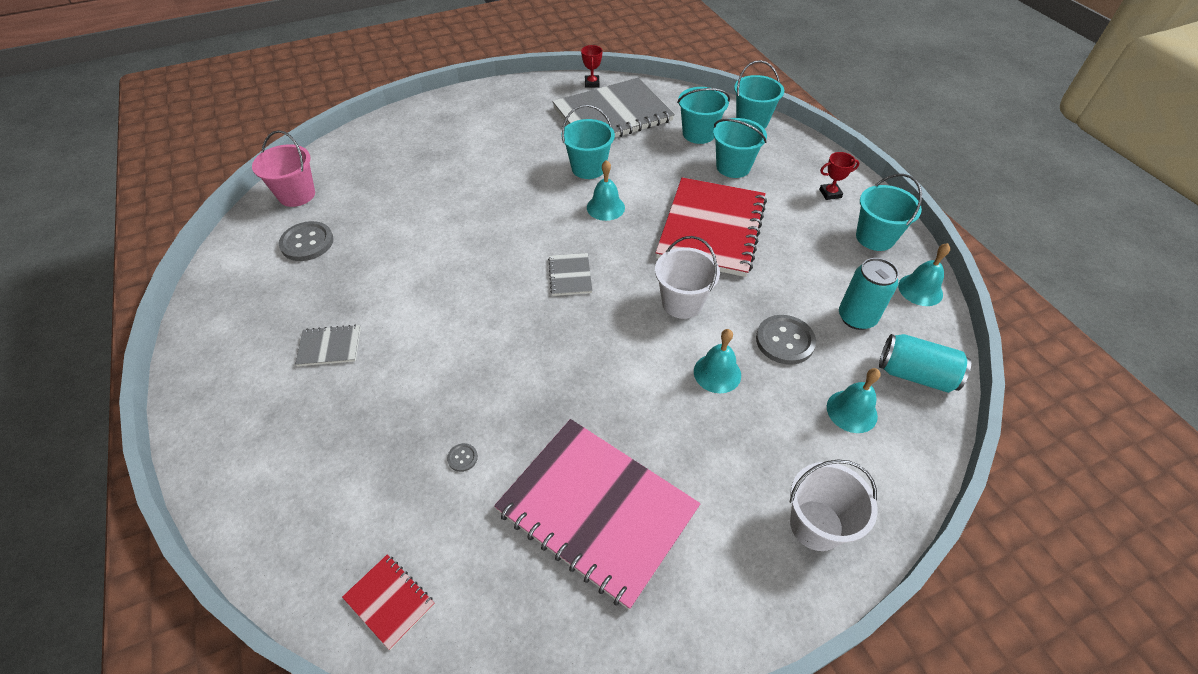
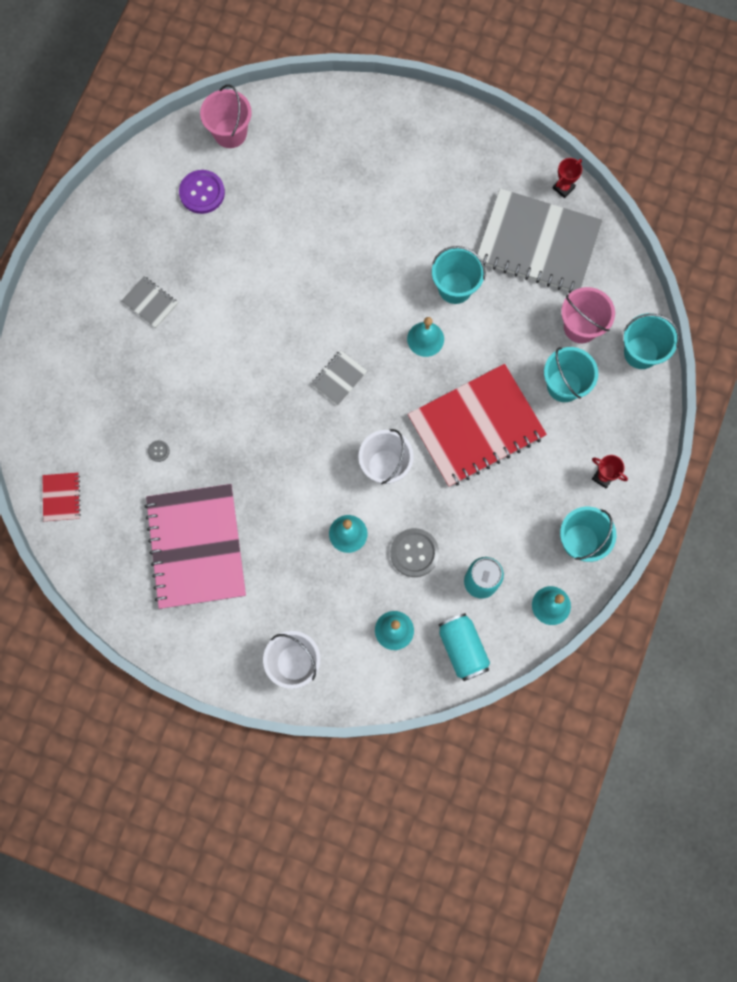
camera: 45 degrees right, 25 degrees up
grey button [279,221,334,261] -> purple button [179,170,225,214]
turquoise bucket [677,87,730,144] -> pink bucket [561,287,615,343]

